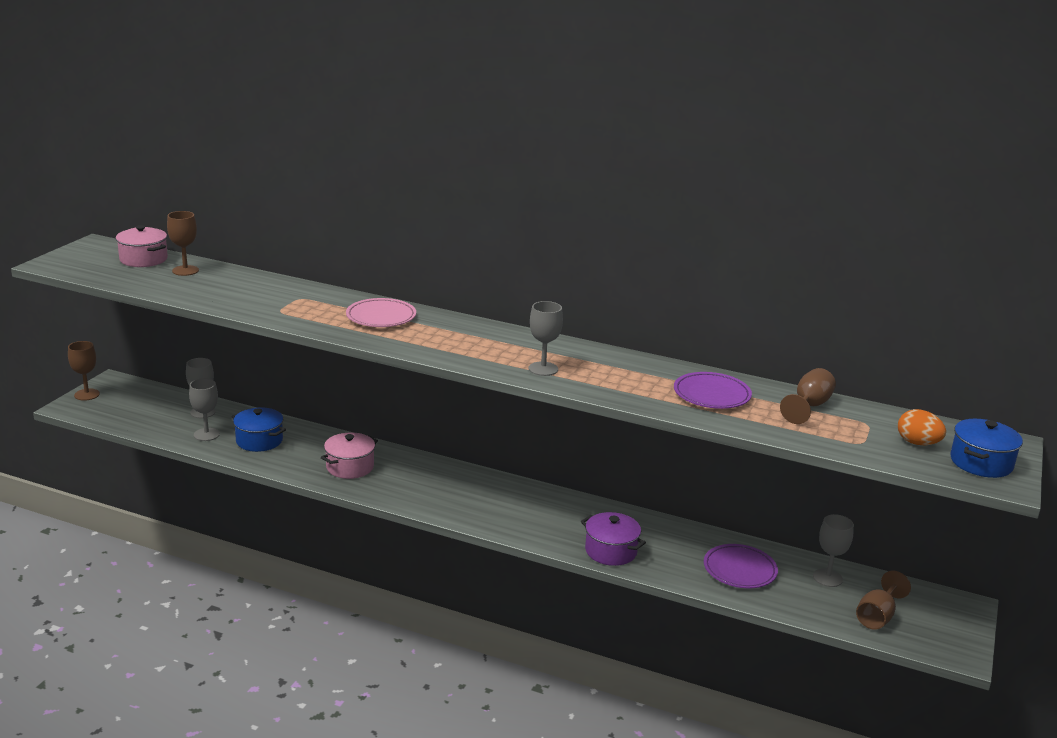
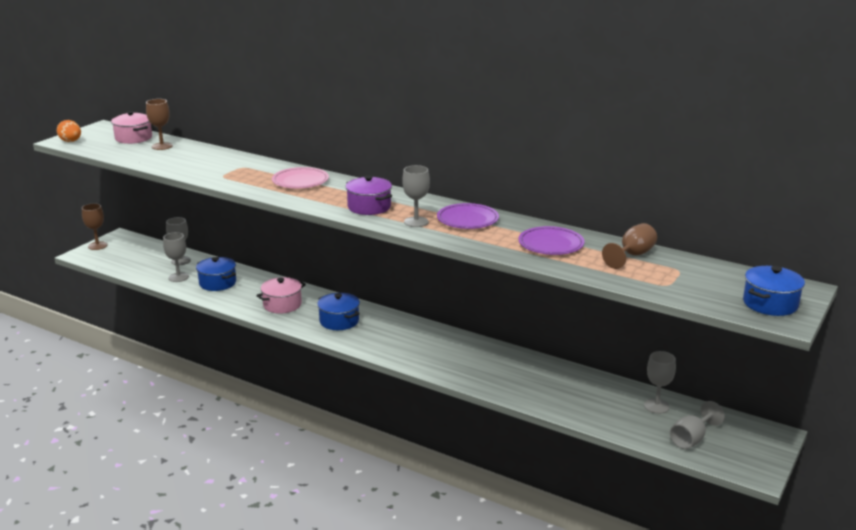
camera: 10 degrees right, 0 degrees up
purple pot [581,512,646,566] -> purple pot moved to [346,175,392,215]
purple plate [704,544,778,588] -> purple plate moved to [437,203,499,229]
brown goblet [856,571,911,630] -> grey goblet [670,401,725,449]
orange egg [898,409,946,445] -> orange egg moved to [57,120,81,142]
none -> blue pot [317,293,360,330]

